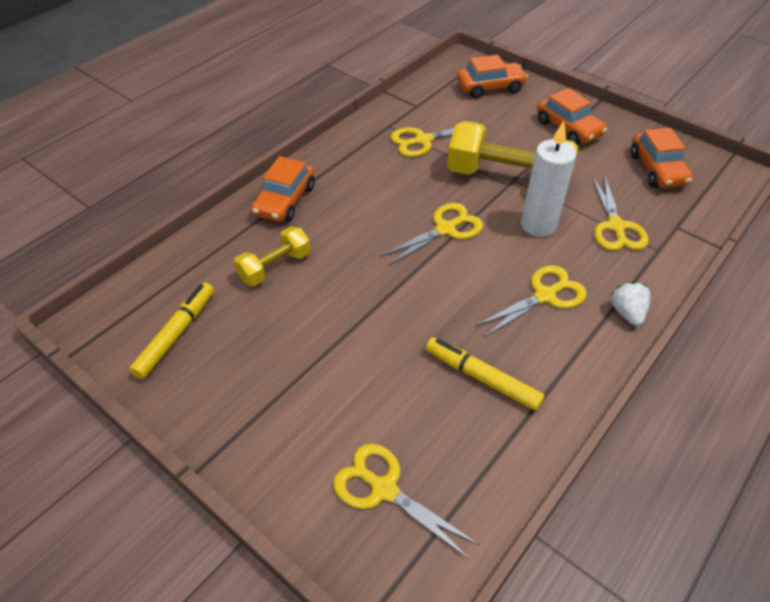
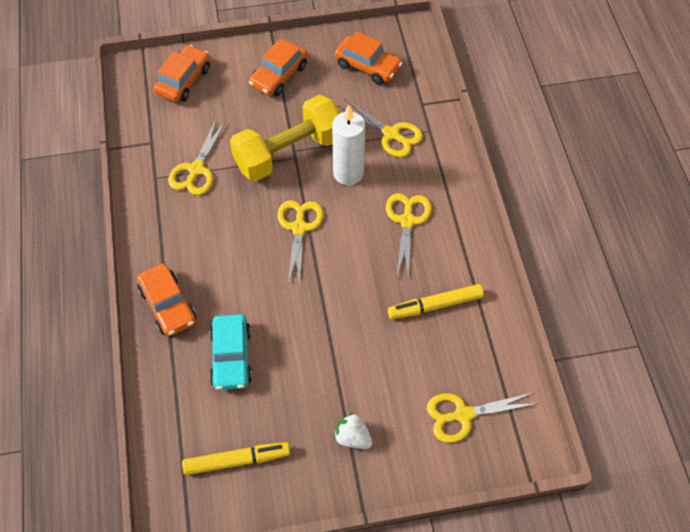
camera: 50 degrees left, 10 degrees up
yellow marker [129,283,214,379] -> yellow marker turned 105 degrees clockwise [182,442,290,475]
yellow dumbbell [234,226,311,286] -> turquoise car [210,314,252,390]
orange car [537,88,607,145] -> orange car turned 120 degrees clockwise [249,38,308,96]
white strawberry [610,282,651,326] -> white strawberry moved to [334,413,372,449]

